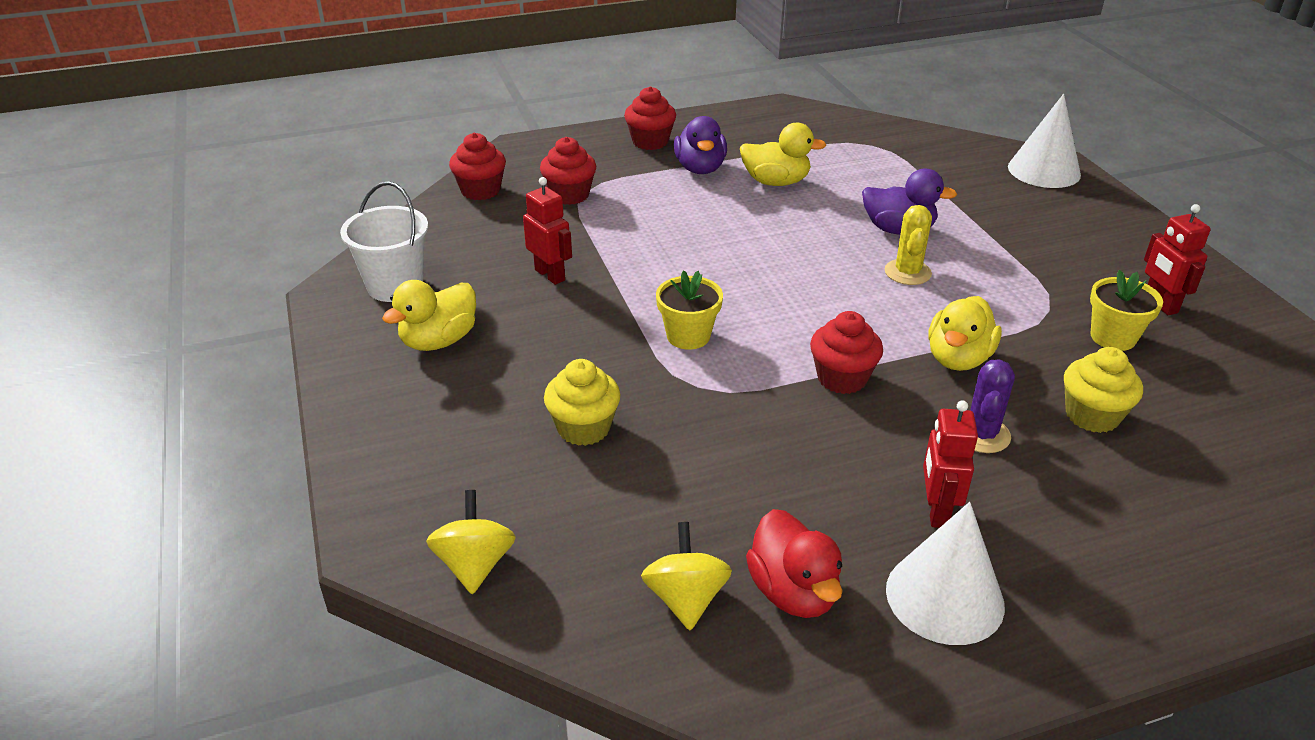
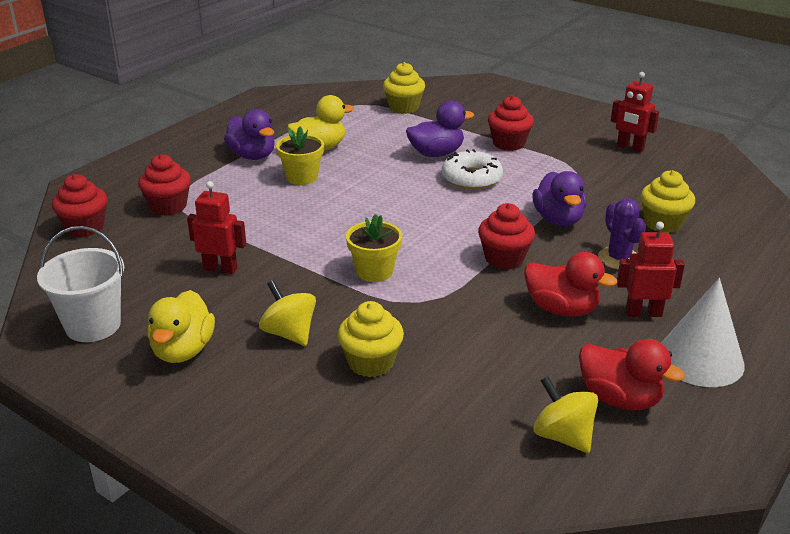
camera: 35 degrees left, 5 degrees down
yellow spinning top [426,490,516,594] -> yellow spinning top moved to [259,280,316,346]
red cupcake [624,86,676,150] -> red cupcake moved to [488,96,534,151]
yellow cactus [885,205,932,285] -> white donut [442,149,503,190]
red robot [923,400,978,528] -> red robot turned 120 degrees clockwise [617,222,685,317]
yellow duck [928,296,1002,371] -> purple duck [533,171,587,226]
white cone [1008,94,1081,188] -> none
yellow flower pot [1090,270,1163,351] -> yellow flower pot moved to [276,127,324,185]
none -> yellow cupcake [383,62,425,114]
none -> red duck [524,252,617,316]

